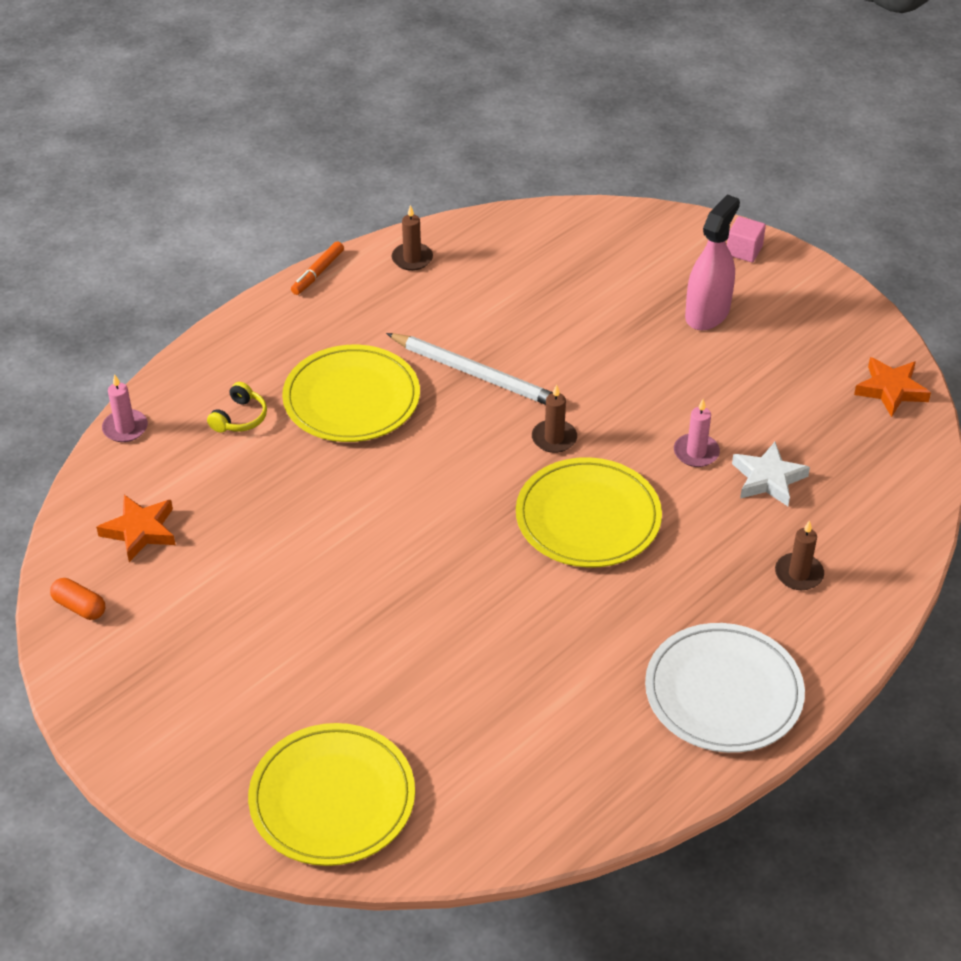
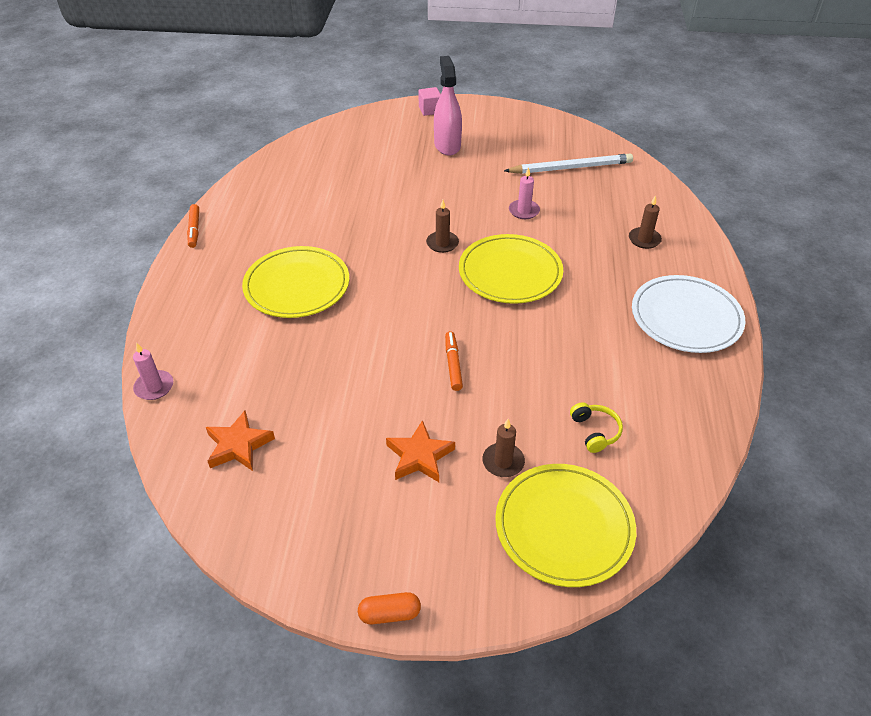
camera: 40 degrees left, 0 degrees up
orange capsule [50,578,105,620] -> orange capsule moved to [358,592,421,624]
yellow headphones [207,382,267,433] -> yellow headphones moved to [570,402,623,453]
white pencil [386,333,553,405] -> white pencil moved to [504,154,633,174]
brown candle [392,205,433,271] -> brown candle moved to [482,419,525,477]
white star [732,442,810,506] -> none
orange star [854,357,931,417] -> orange star moved to [386,420,455,482]
none -> orange marker [445,331,463,391]

